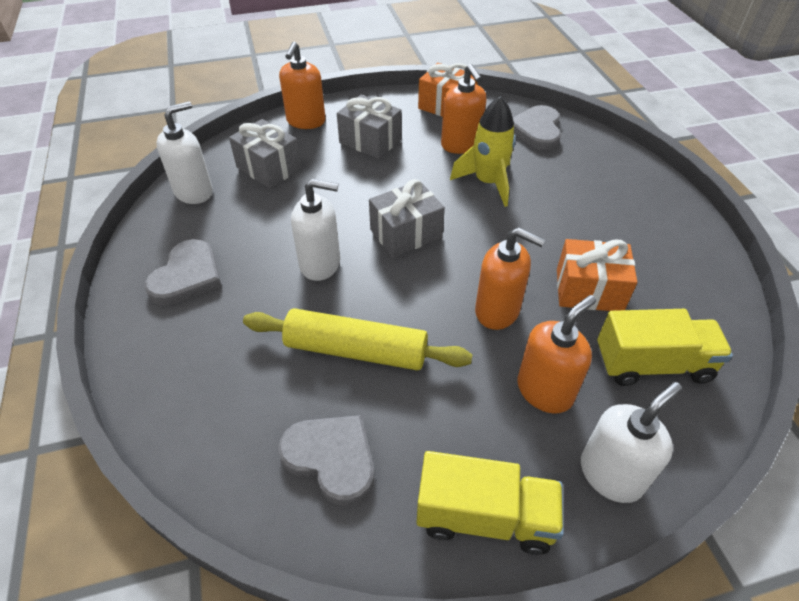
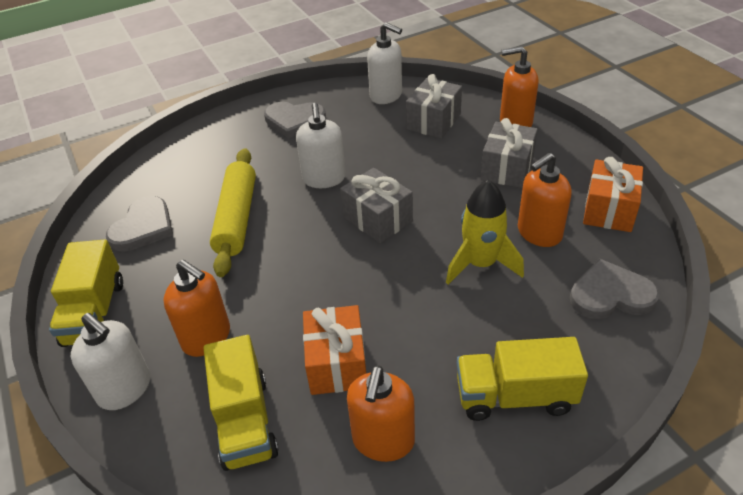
camera: 80 degrees right, 5 degrees down
orange soap dispenser [475,228,545,330] -> orange soap dispenser moved to [347,365,415,462]
none -> yellow truck [457,337,588,421]

